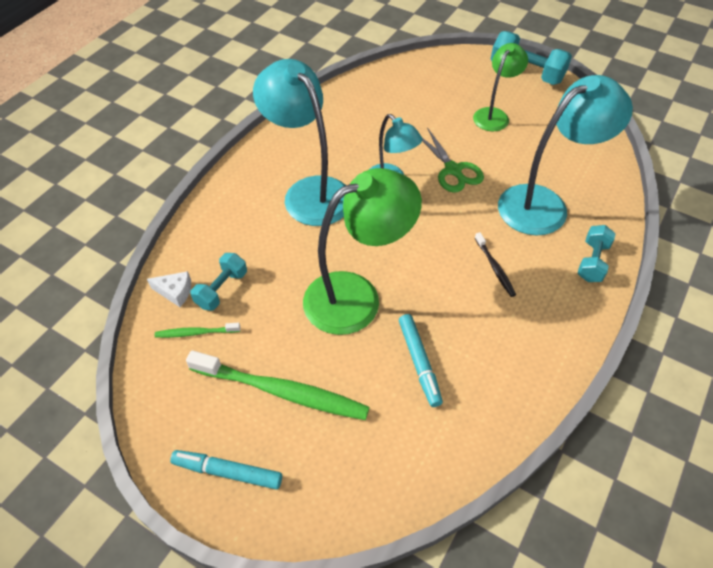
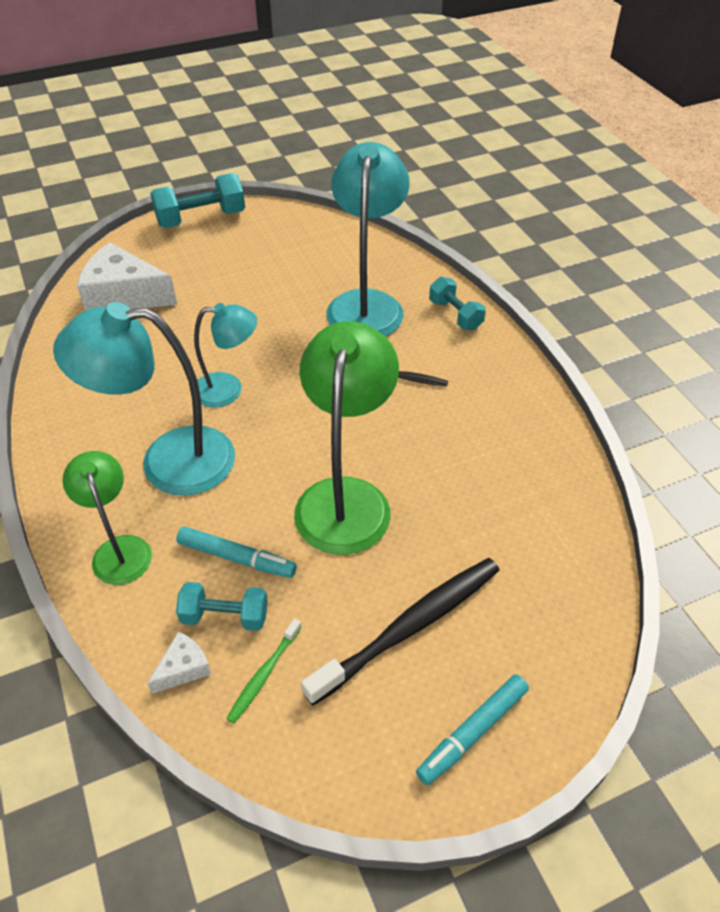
camera: 55 degrees left, 5 degrees down
green toothbrush [186,350,369,420] -> black toothbrush [301,558,499,706]
turquoise dumbbell [190,253,247,311] -> turquoise dumbbell turned 60 degrees counterclockwise [176,582,268,631]
turquoise marker [399,314,443,407] -> turquoise marker moved to [176,526,297,578]
green scissors [422,127,484,193] -> none
green lamp [473,43,528,131] -> green lamp moved to [62,451,152,585]
none -> white cheese [77,242,177,311]

